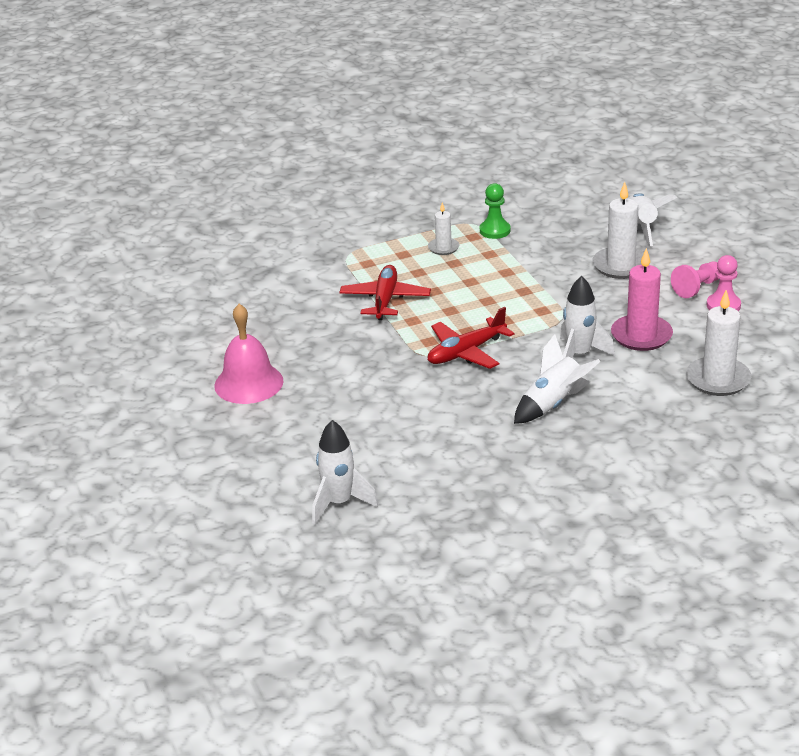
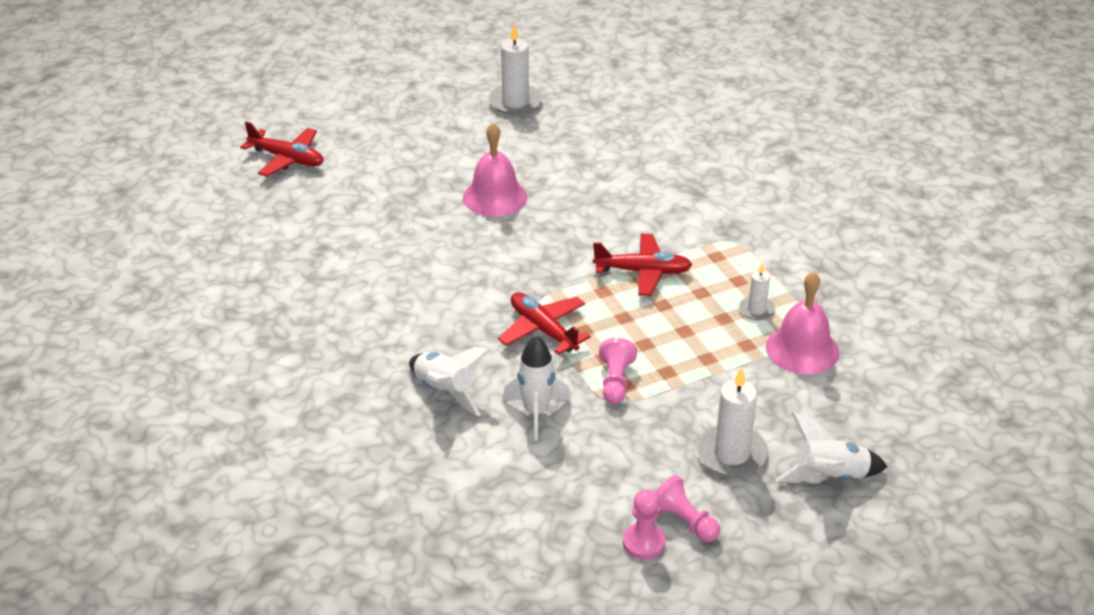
camera: 85 degrees right, 5 degrees up
white rocket [312,420,378,525] -> none
green pawn [480,183,510,239] -> pink bell [766,272,839,374]
pink candle [611,248,673,351] -> none
white candle [686,290,751,396] -> white candle moved to [489,23,543,115]
none -> red plane [240,121,324,177]
none -> pink pawn [599,338,637,404]

